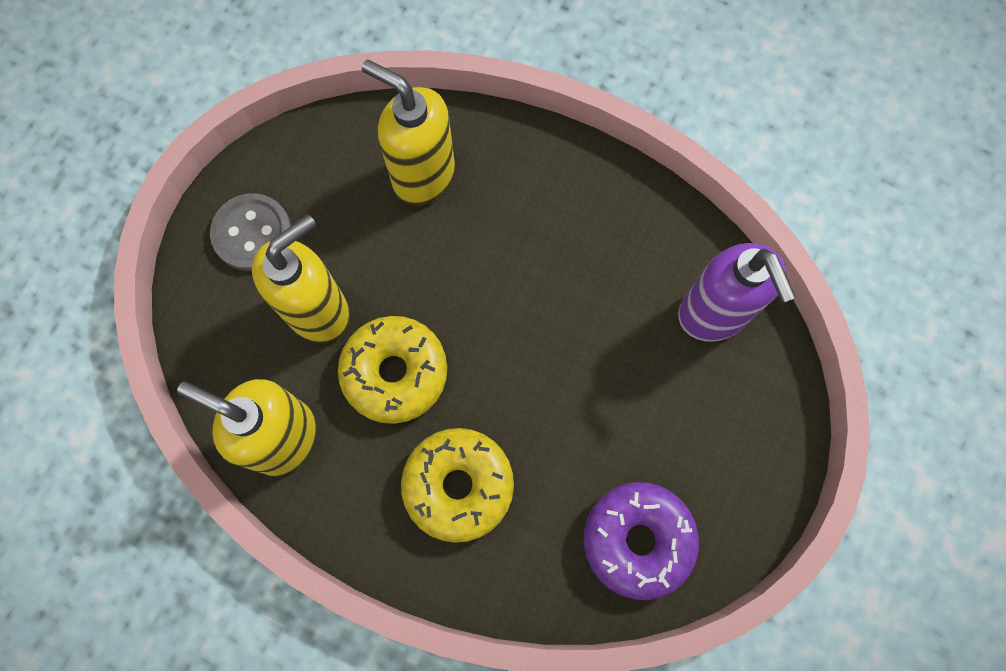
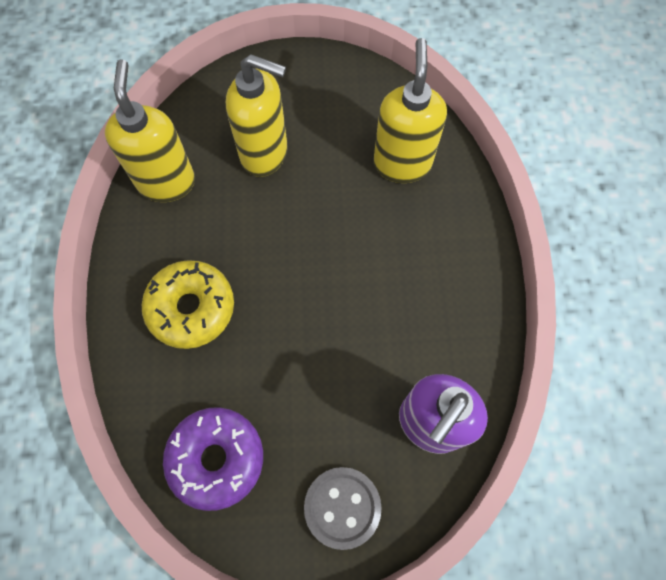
camera: 60 degrees right, 5 degrees down
grey button [210,193,291,271] -> grey button moved to [304,467,382,550]
yellow donut [338,316,447,424] -> none

